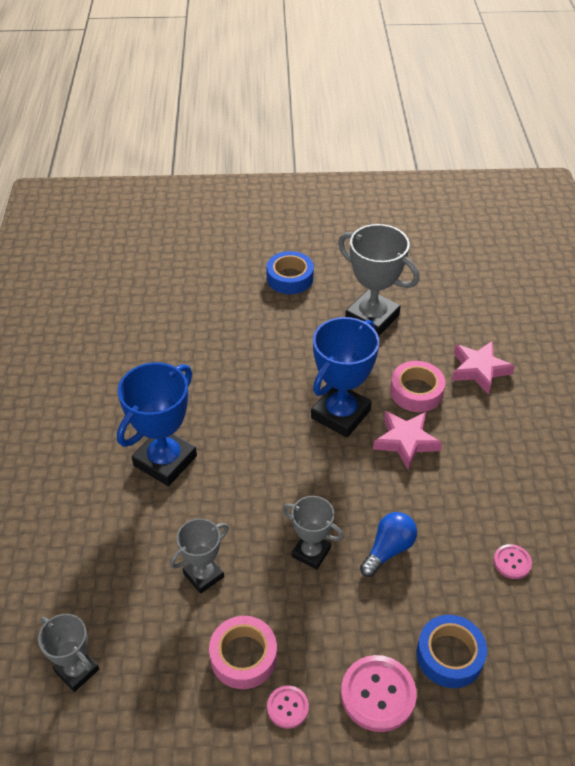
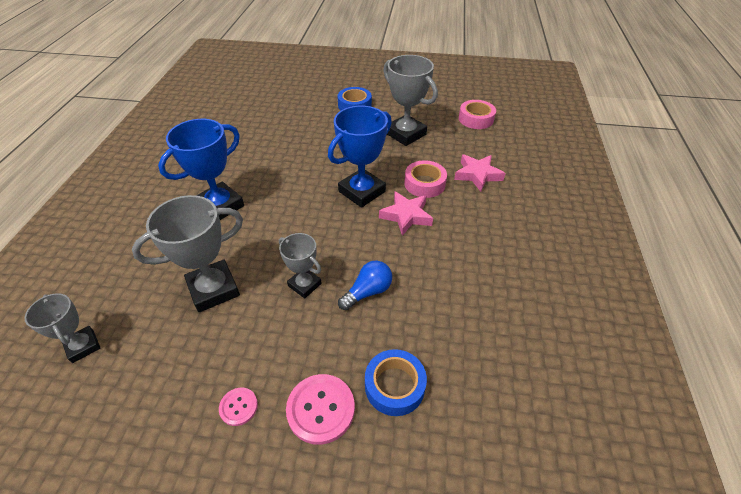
camera: 10 degrees right, 0 degrees up
grey trophy [170,518,229,594] -> grey trophy [132,195,243,312], size x1.70
pink tape [209,616,277,689] -> pink tape moved to [459,100,496,129]
pink button [493,544,532,579] -> none

